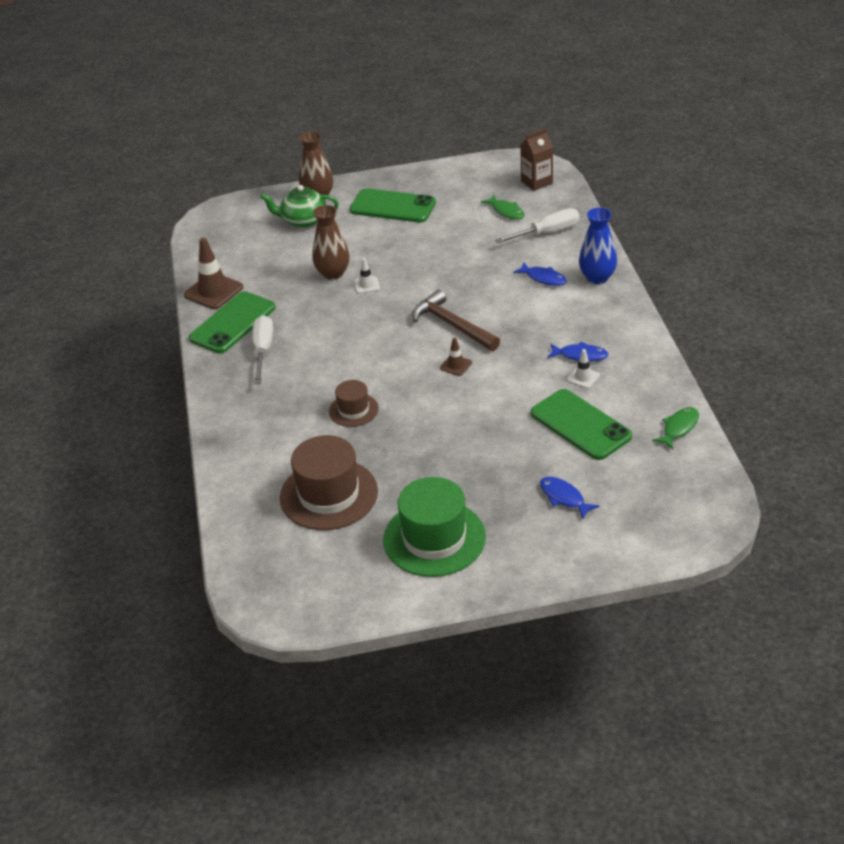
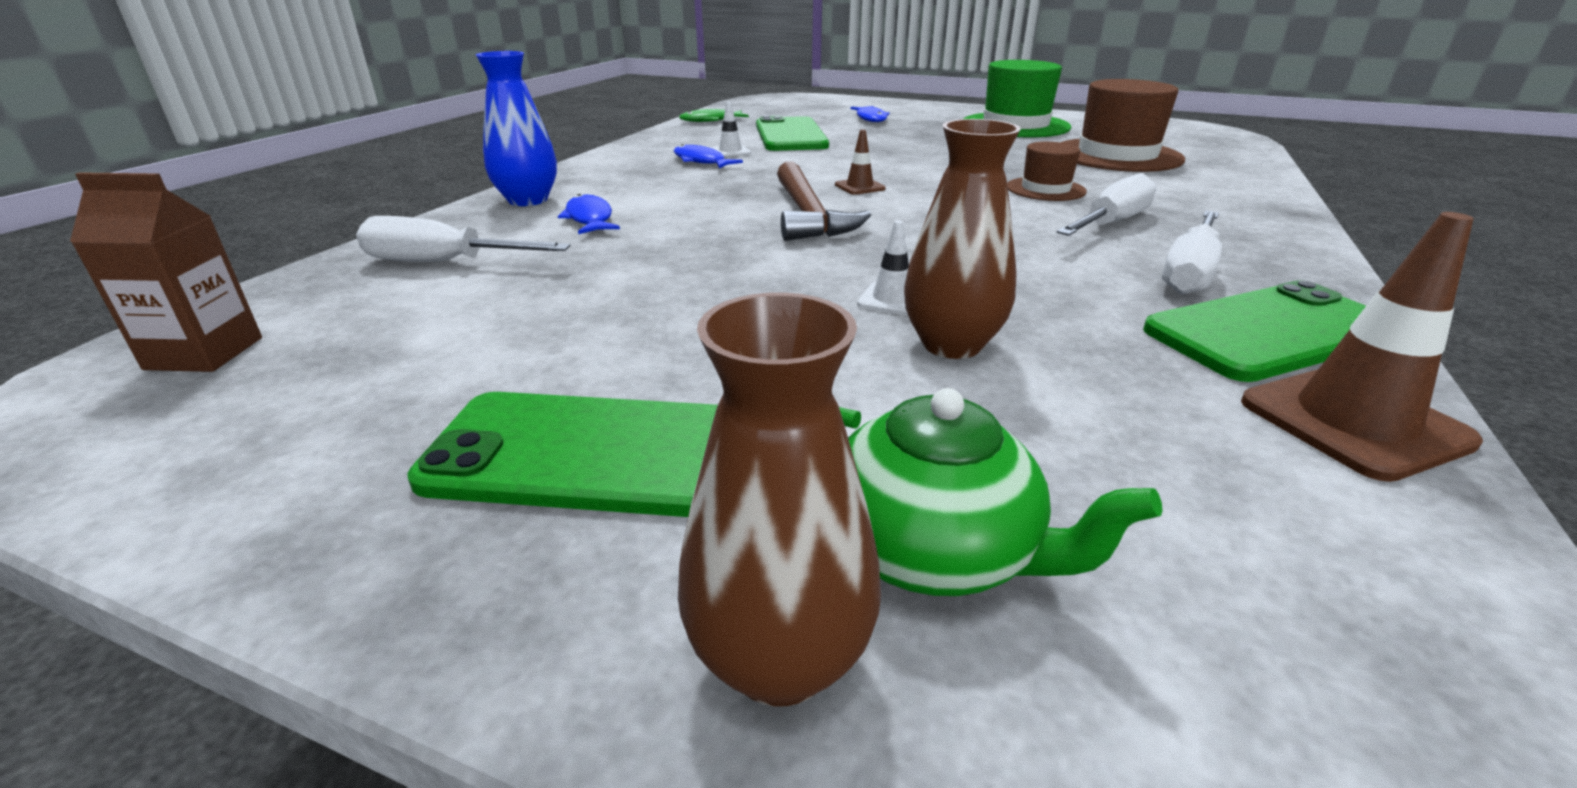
camera: 150 degrees left, 10 degrees down
green phone [350,188,436,223] -> green phone turned 45 degrees counterclockwise [407,392,718,517]
green fish [481,194,524,220] -> none
none -> white screwdriver [1057,173,1157,236]

